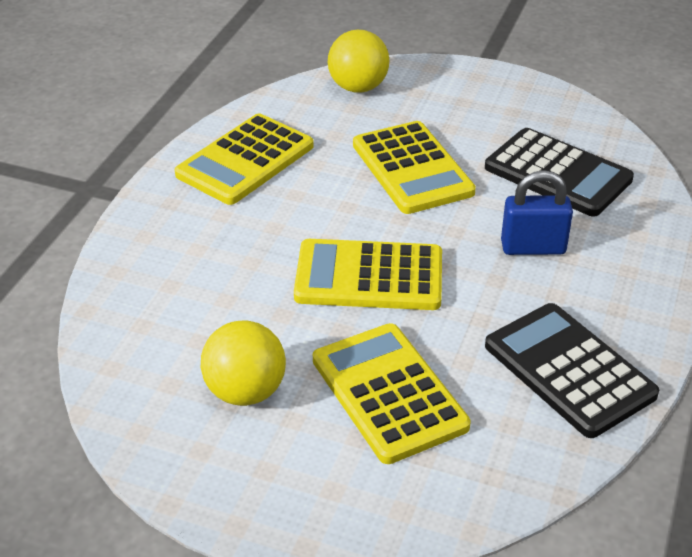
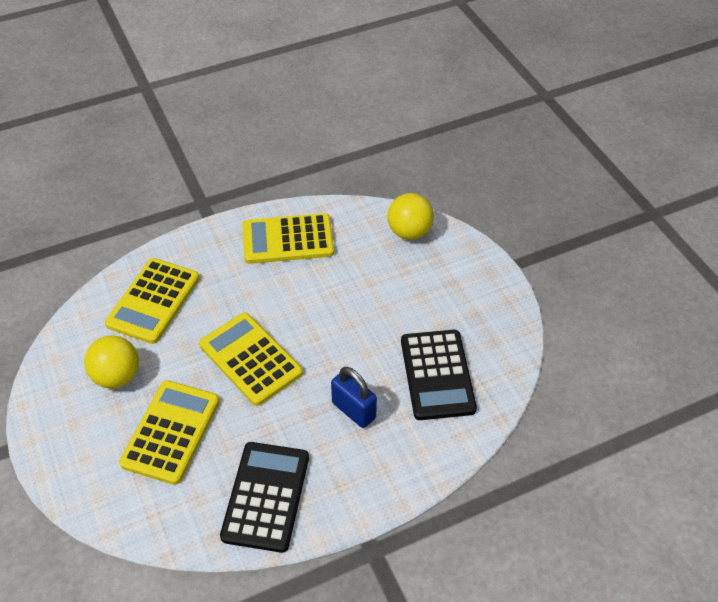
camera: 45 degrees right, 10 degrees up
yellow calculator [353,121,476,214] -> yellow calculator moved to [105,258,200,344]

